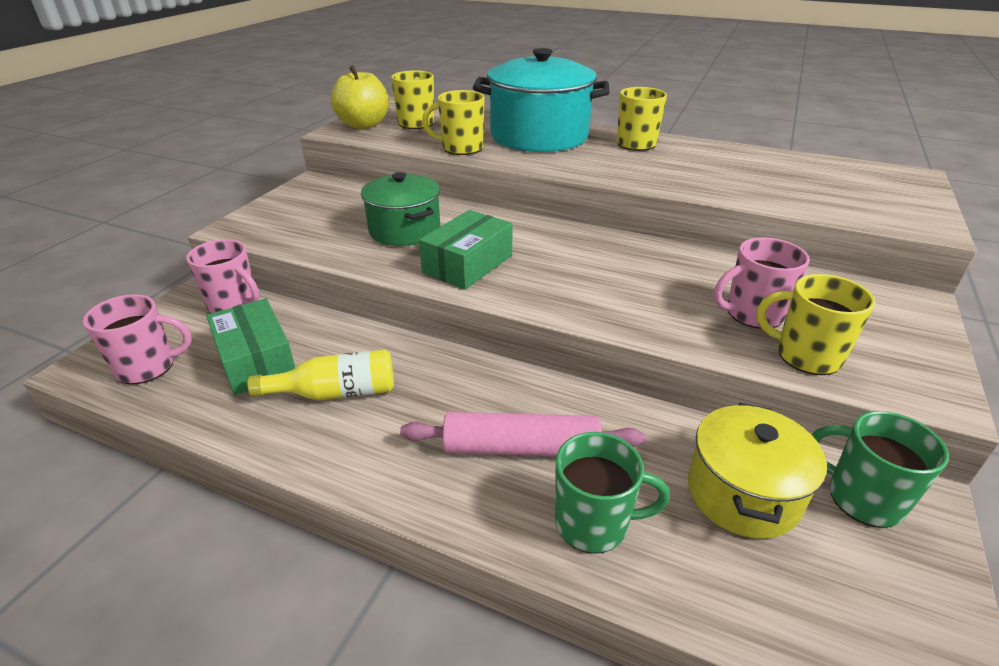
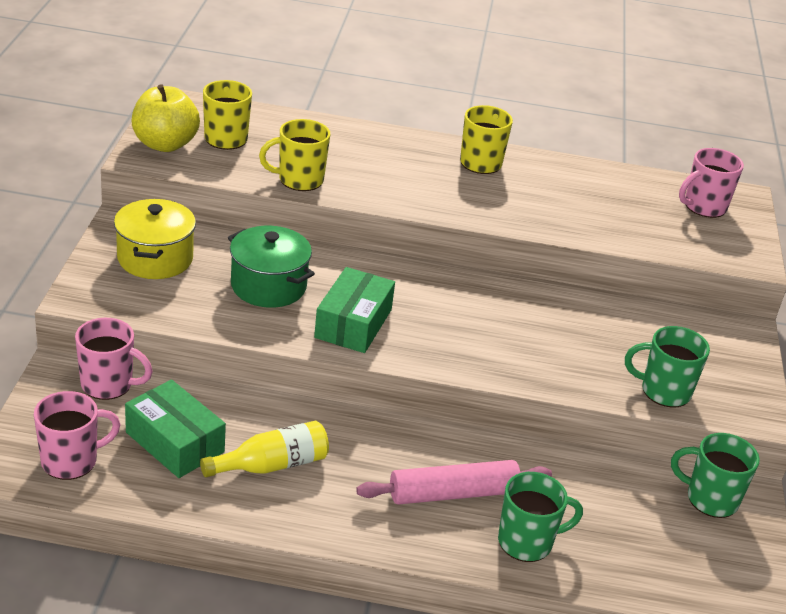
camera: 20 degrees left, 0 degrees up
turquoise pot [473,48,610,152] -> none
yellow pot [688,403,827,539] -> yellow pot moved to [114,199,196,279]
pink mug [714,237,810,329] -> pink mug moved to [679,148,744,218]
yellow mug [756,274,875,375] -> green mug [625,326,710,408]

